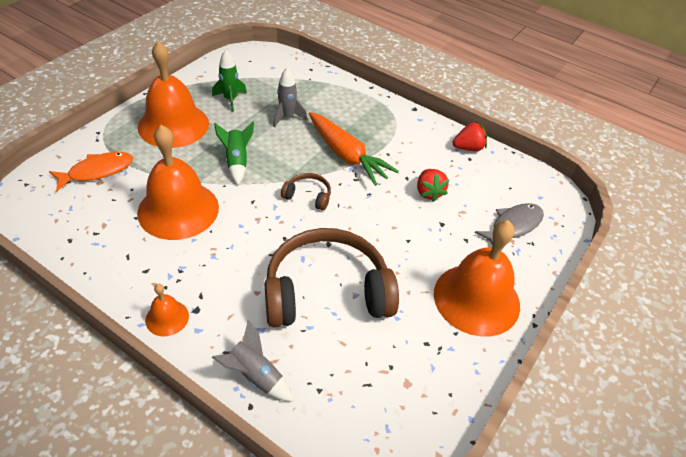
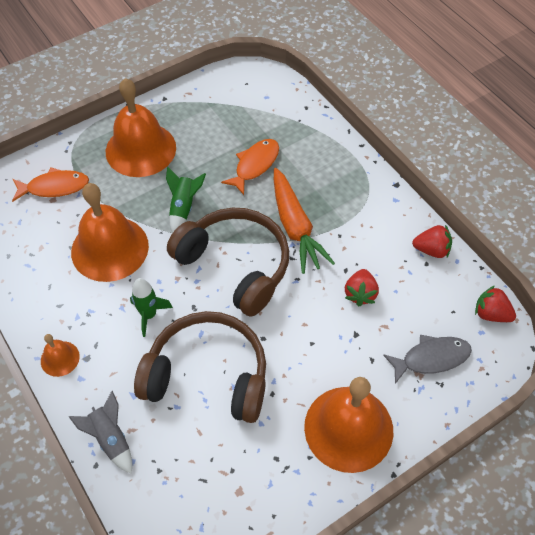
camera: 25 degrees right, 10 degrees up
green rocket [212,50,247,112] -> green rocket moved to [130,278,173,337]
grey rocket [273,67,307,127] -> orange fish [221,139,279,195]
brown headphones [281,173,331,210] -> brown headphones [167,208,289,317], size x2.33
none -> red strawberry [475,286,516,322]

